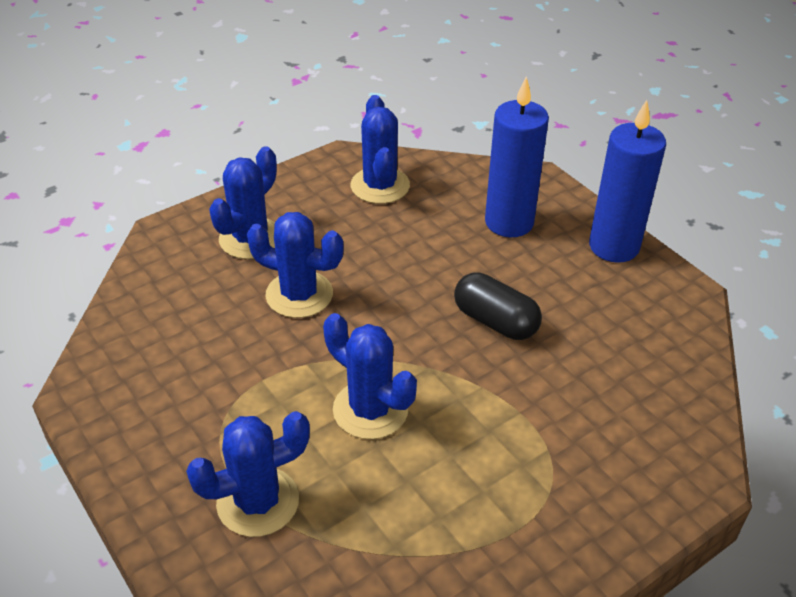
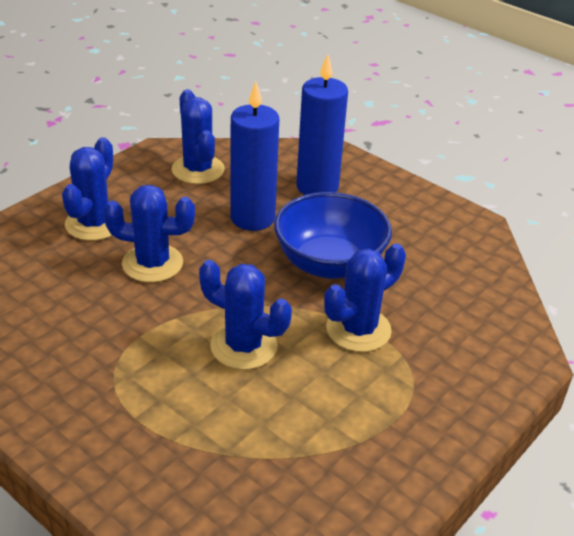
camera: 15 degrees left, 5 degrees down
blue cactus [186,411,310,537] -> blue cactus moved to [324,243,406,352]
black capsule [454,272,542,340] -> blue bowl [274,192,392,279]
blue candle [589,100,666,263] -> blue candle moved to [230,81,279,231]

